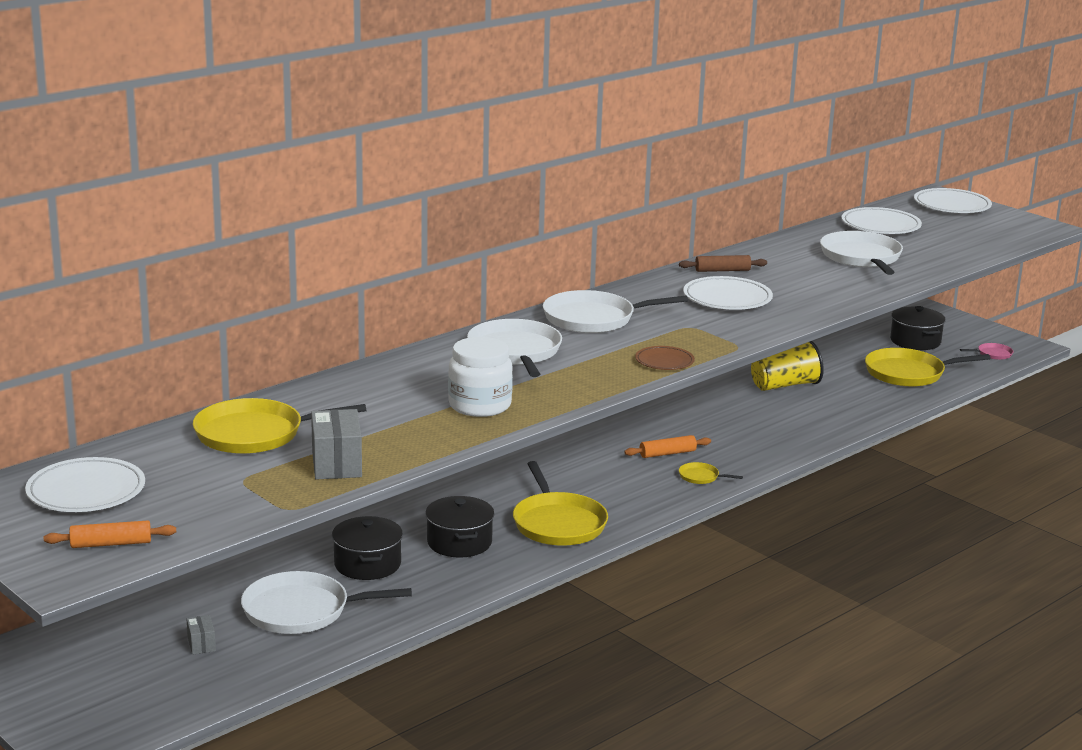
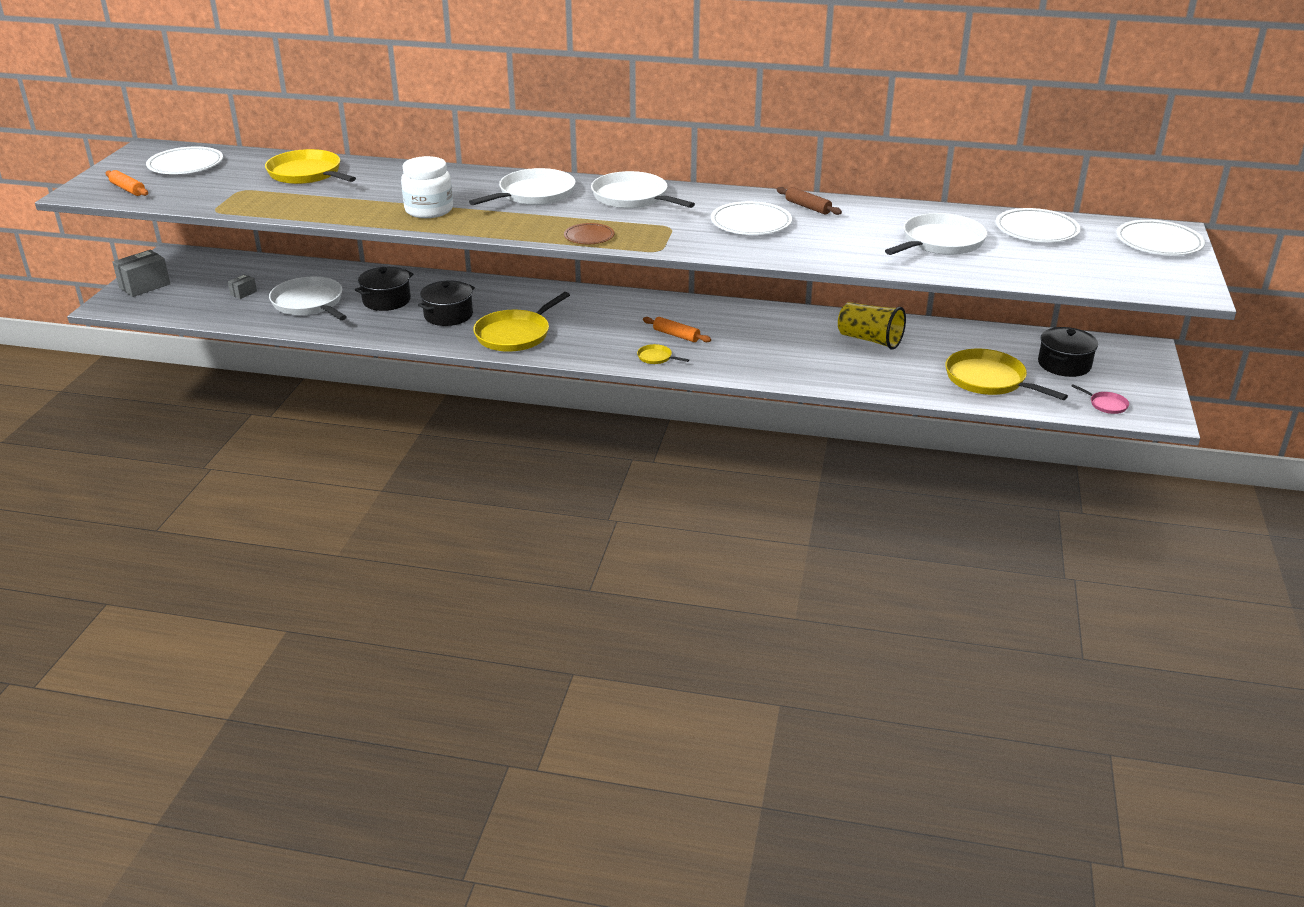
camera: 55 degrees right, 10 degrees up
grey box [311,409,362,479] -> grey box moved to [113,250,170,297]
yellow pan [679,462,743,484] -> yellow pan turned 45 degrees counterclockwise [637,344,689,364]

